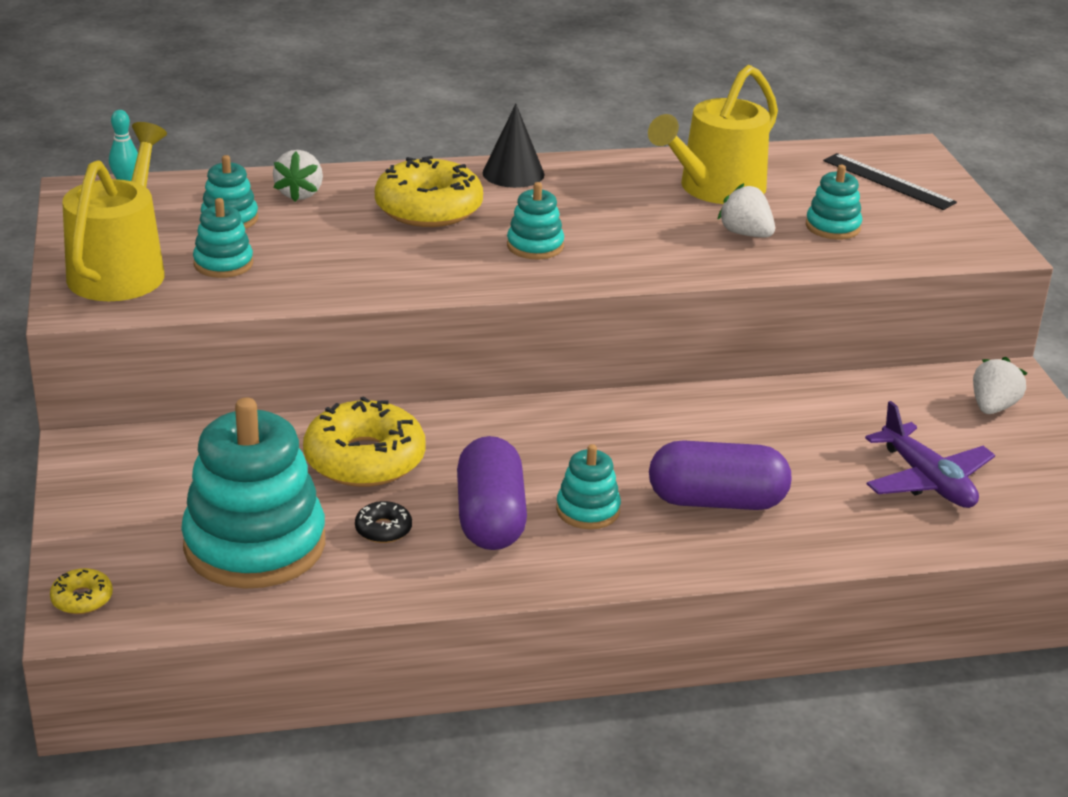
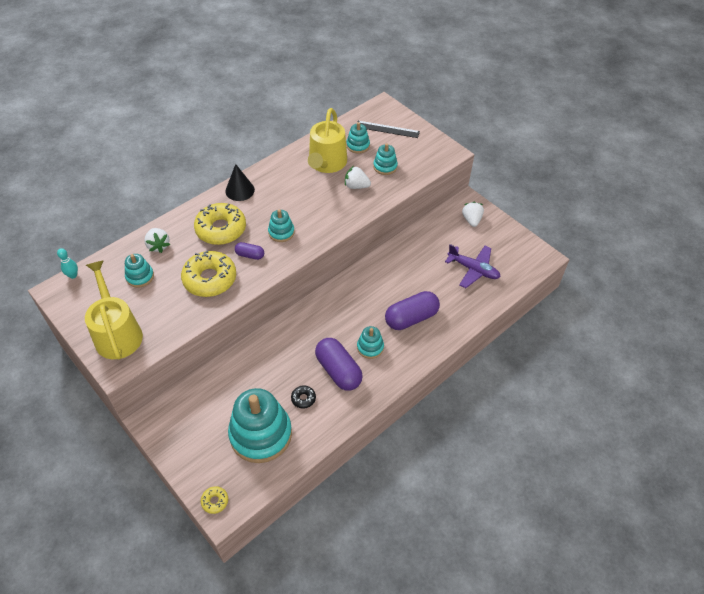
camera: 30 degrees left, 20 degrees up
turquoise stacking toy [193,198,253,278] -> turquoise stacking toy moved to [346,122,370,154]
yellow donut [303,396,425,487] -> yellow donut moved to [181,250,236,297]
none -> purple capsule [235,242,264,260]

